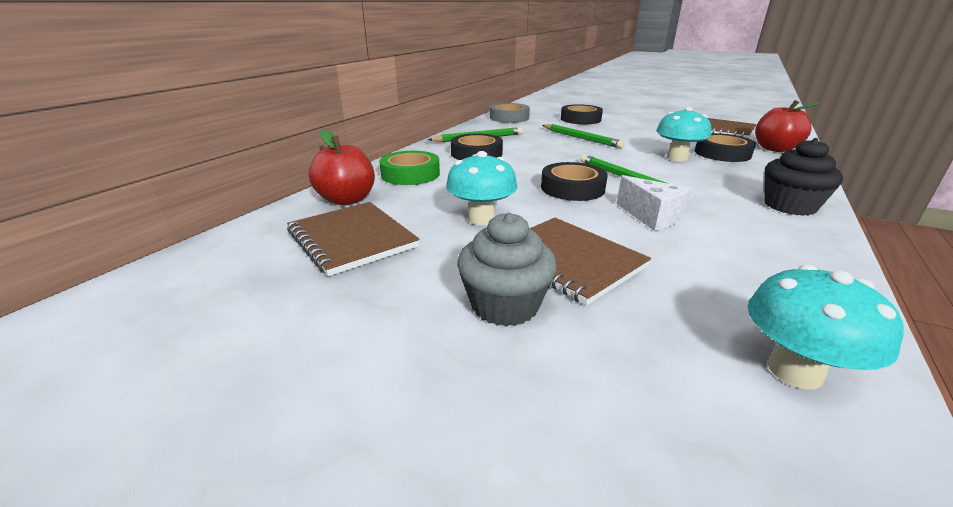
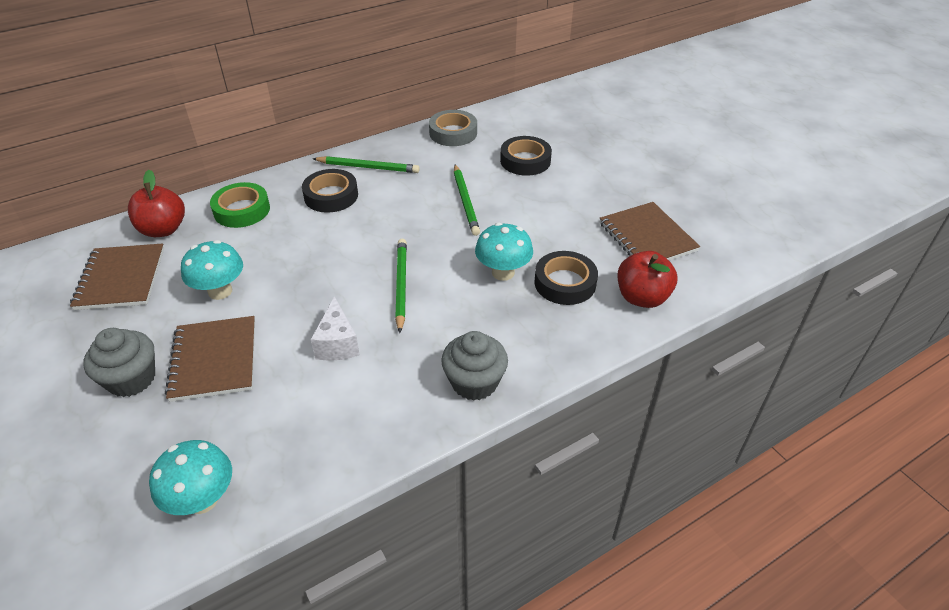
camera: 30 degrees right, 15 degrees up
black tape [541,162,608,201] -> none
black cupcake [764,138,843,216] -> grey cupcake [441,331,508,401]

